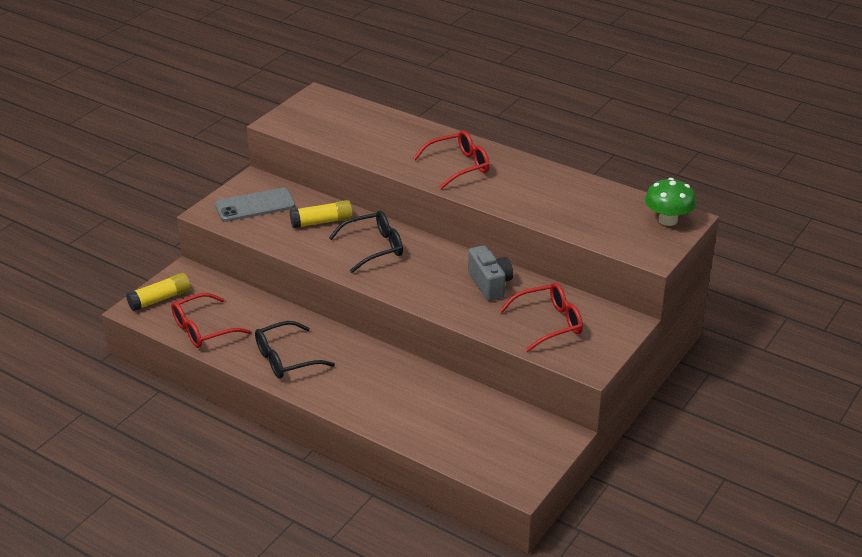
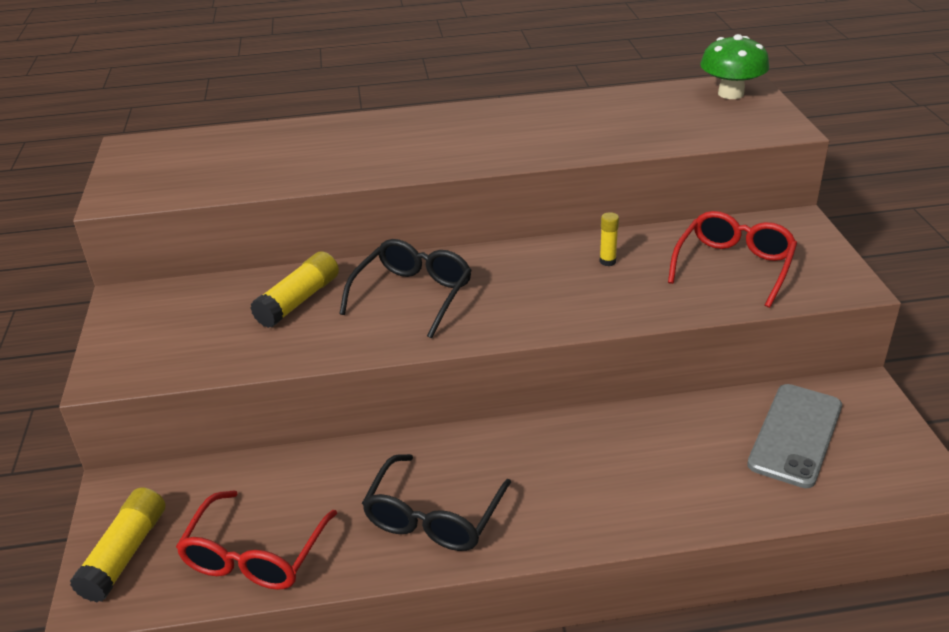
camera: 40 degrees left, 0 degrees up
grey phone [215,188,295,222] -> grey phone moved to [747,384,842,488]
red glasses [413,130,490,189] -> none
grey camera [468,245,513,301] -> yellow glue stick [600,212,619,266]

